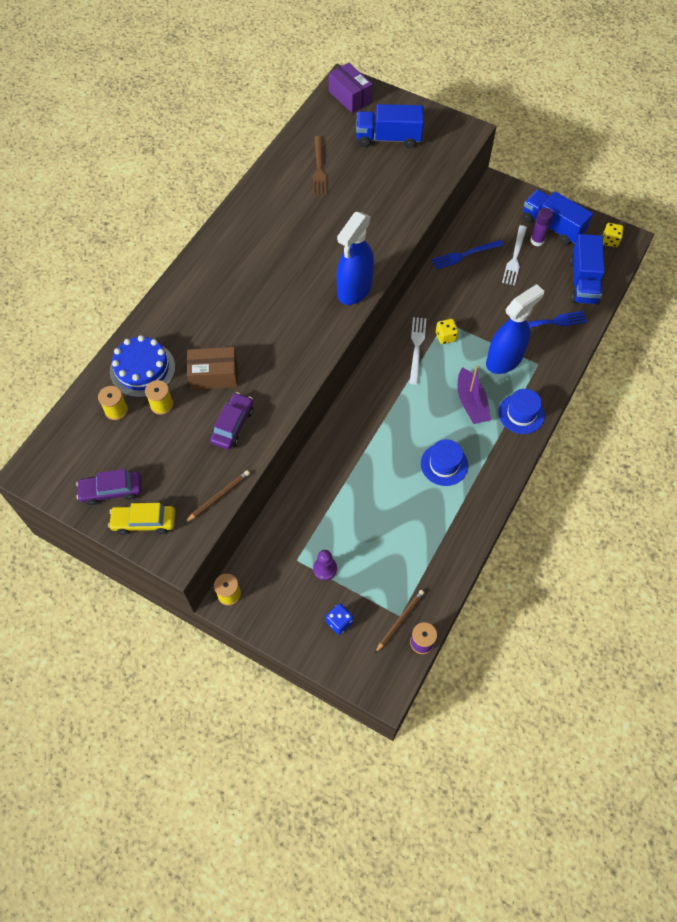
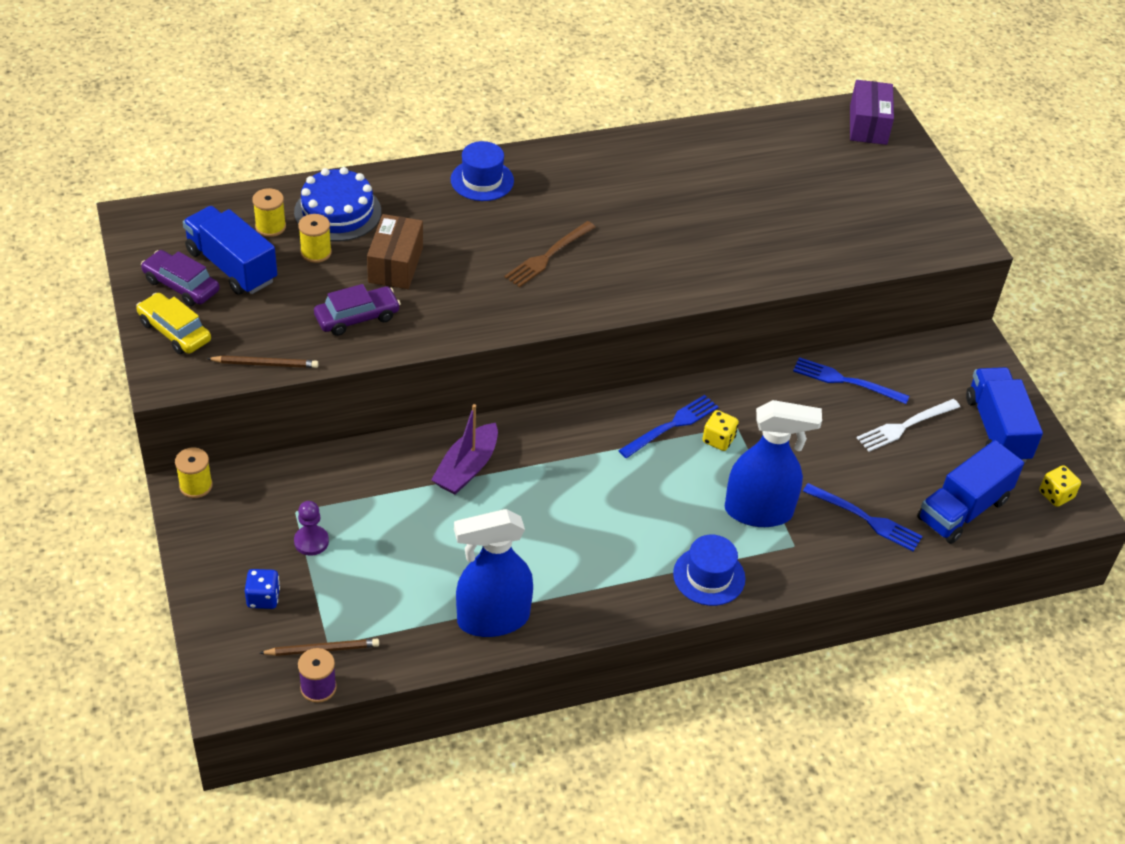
camera: 40 degrees right, 15 degrees down
brown box [187,347,238,390] -> brown box turned 60 degrees clockwise [367,214,423,289]
brown fork [313,136,327,195] -> brown fork moved to [504,221,596,287]
blue spray bottle [337,212,374,305] -> blue spray bottle moved to [454,509,533,637]
blue truck [356,104,424,148] -> blue truck moved to [183,206,277,295]
white fork [410,317,426,385] -> blue fork [618,395,718,458]
blue hat [421,439,468,486] -> blue hat moved to [451,141,514,201]
purple boat [458,366,491,424] -> purple boat moved to [431,404,498,495]
purple glue stick [530,208,553,246] -> none

